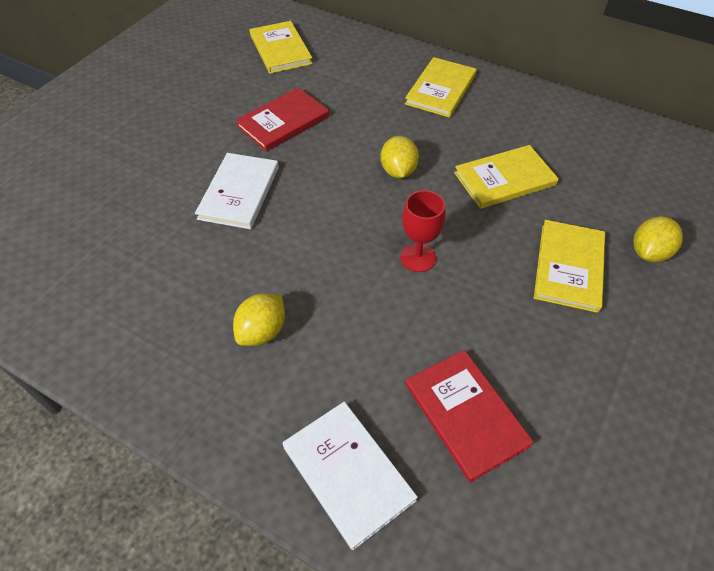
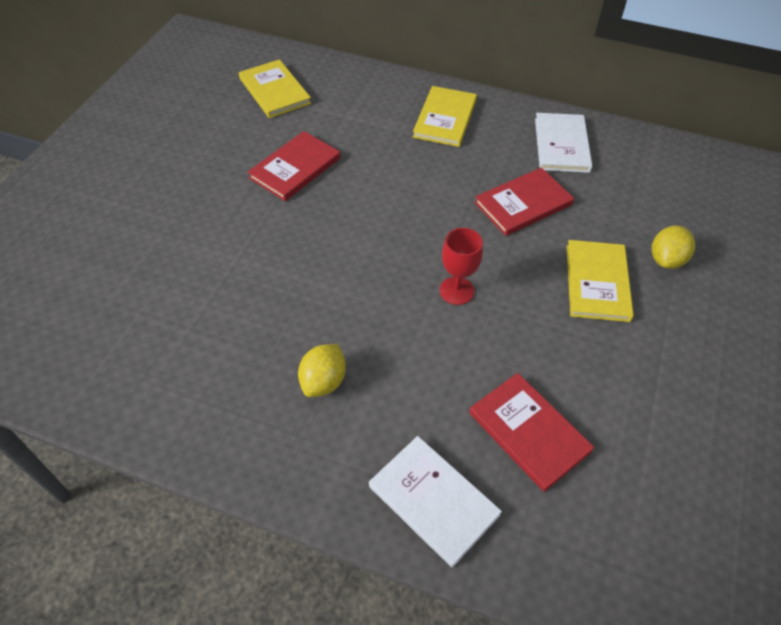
camera: 10 degrees left, 0 degrees up
white book [195,153,279,229] -> white book moved to [535,113,592,173]
yellow lemon [380,136,419,178] -> none
yellow book [454,145,559,209] -> red book [474,167,574,236]

